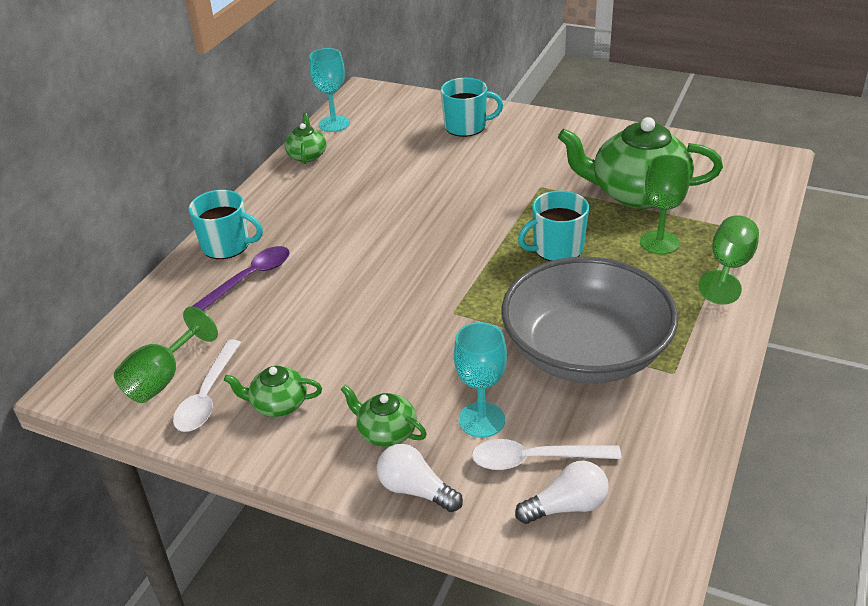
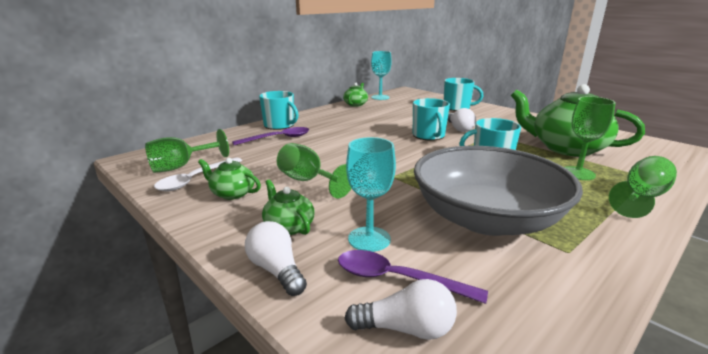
camera: 20 degrees right, 15 degrees down
white spoon [472,439,622,470] -> purple spoon [338,250,488,304]
none -> green goblet [277,143,352,199]
none -> turquoise mug [413,98,450,141]
none -> white light bulb [448,108,476,132]

